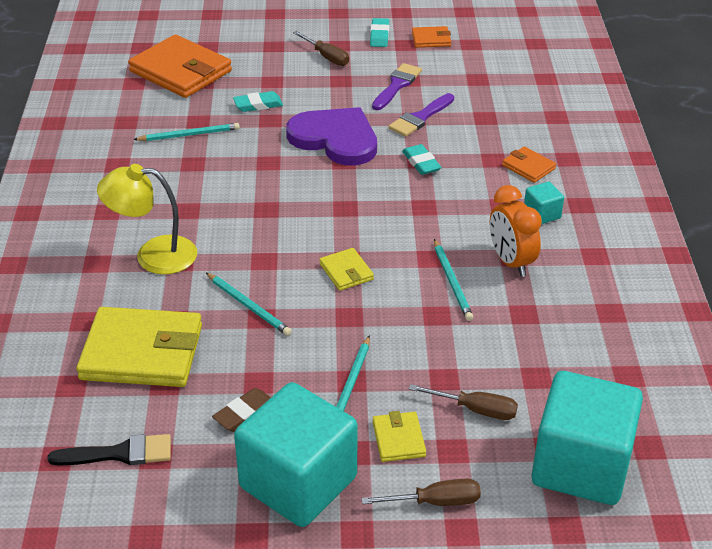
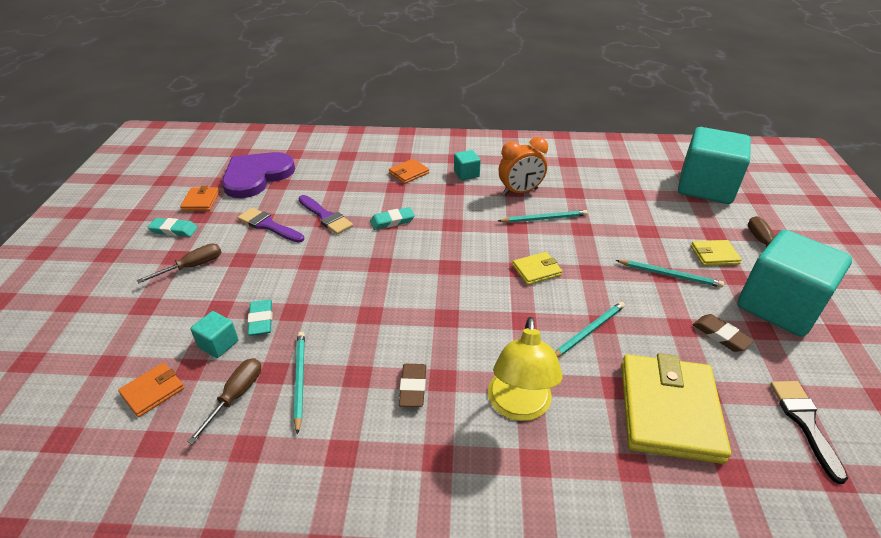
camera: 85 degrees left, 0 degrees up
orange wallet [128,34,232,98] -> orange wallet [118,363,184,417], size x0.47
purple heart [286,107,377,166] -> purple heart moved to [222,152,295,198]
brown screwdriver [409,384,518,420] -> brown screwdriver moved to [187,358,261,444]
none -> turquoise cube [190,311,238,358]
none -> brown eraser [399,364,426,407]

